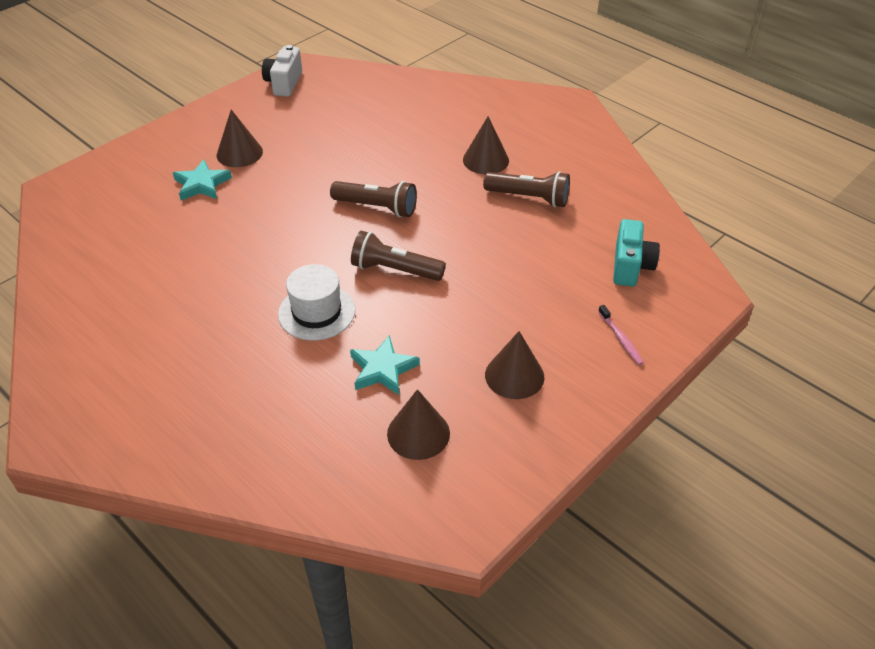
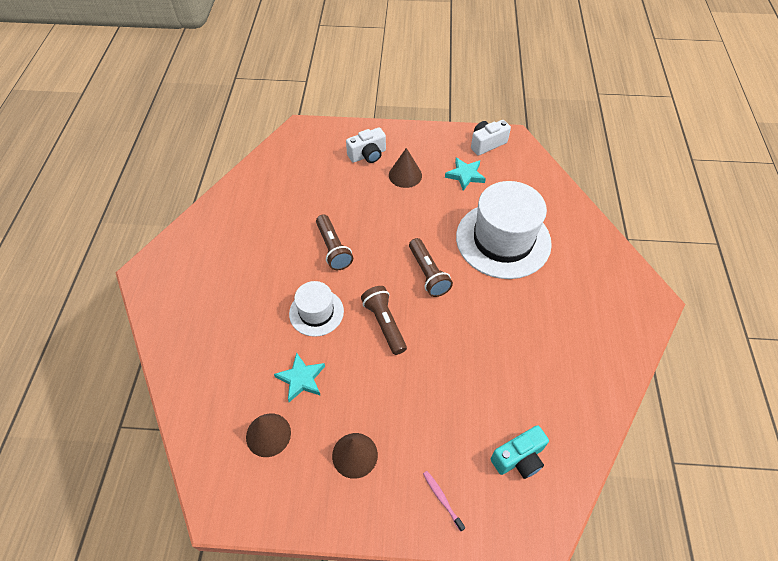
camera: 50 degrees right, 10 degrees up
turquoise star [173,159,232,200] -> turquoise star moved to [445,157,486,191]
brown cone [463,116,509,174] -> none
brown flashlight [483,171,570,208] -> brown flashlight moved to [316,214,353,270]
pink toothbrush [598,305,644,365] -> pink toothbrush turned 120 degrees clockwise [423,471,465,532]
none -> white camera [346,127,386,163]
none -> white hat [456,181,552,279]

